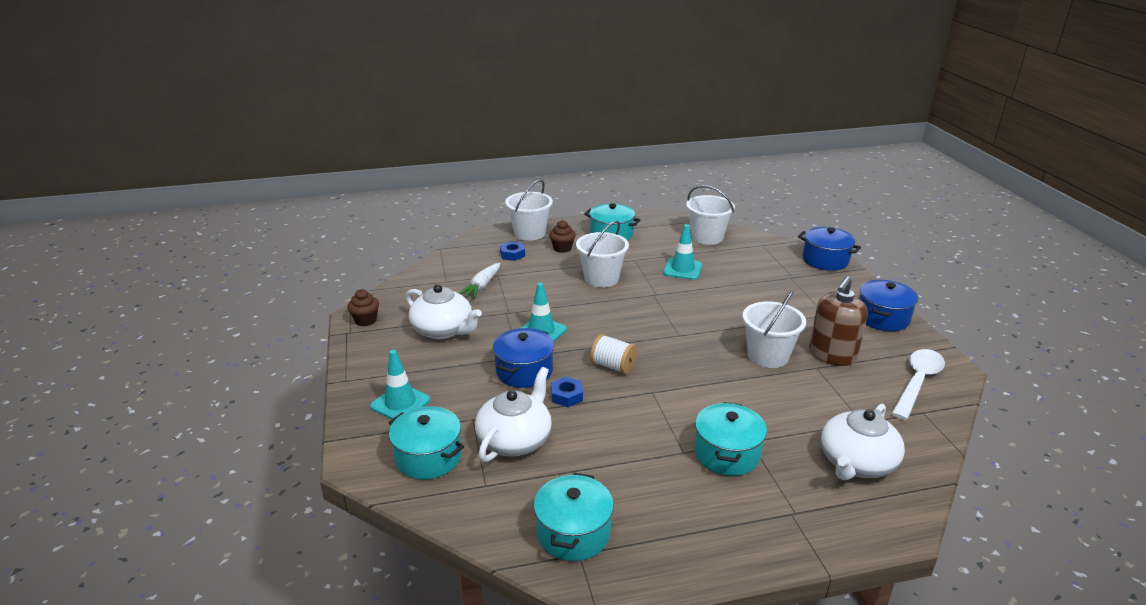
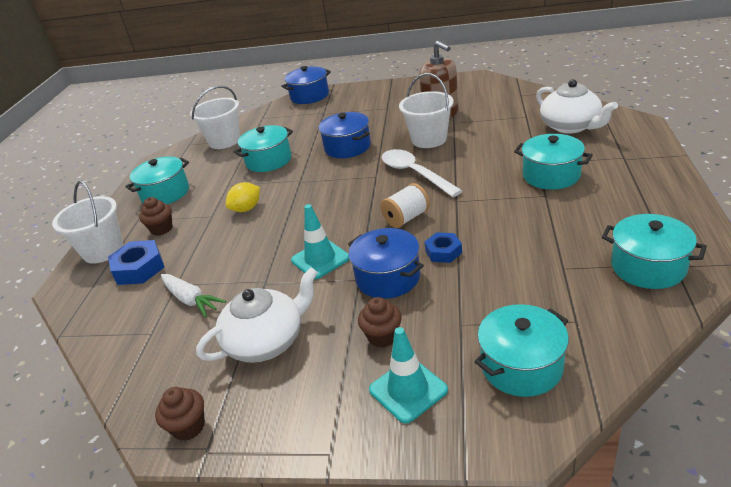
camera: 65 degrees left, 5 degrees up
white teapot [475,367,552,462] -> none
blue nut [500,241,525,261] -> blue nut [108,240,164,285], size x1.57
white bucket [576,221,629,288] -> yellow lemon [226,182,260,212]
turquoise traffic cone [663,224,703,280] -> turquoise pot [234,125,293,172]
blue pot [859,280,918,331] -> blue pot moved to [319,112,371,158]
white spoon [891,349,945,420] -> white spoon moved to [382,149,462,197]
none -> brown cupcake [358,297,402,348]

